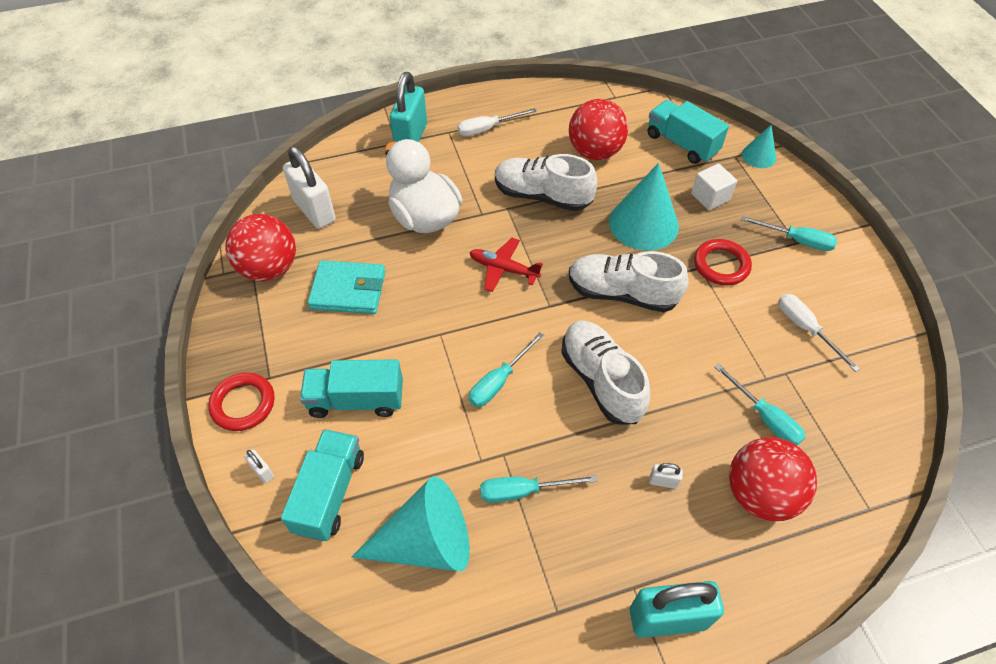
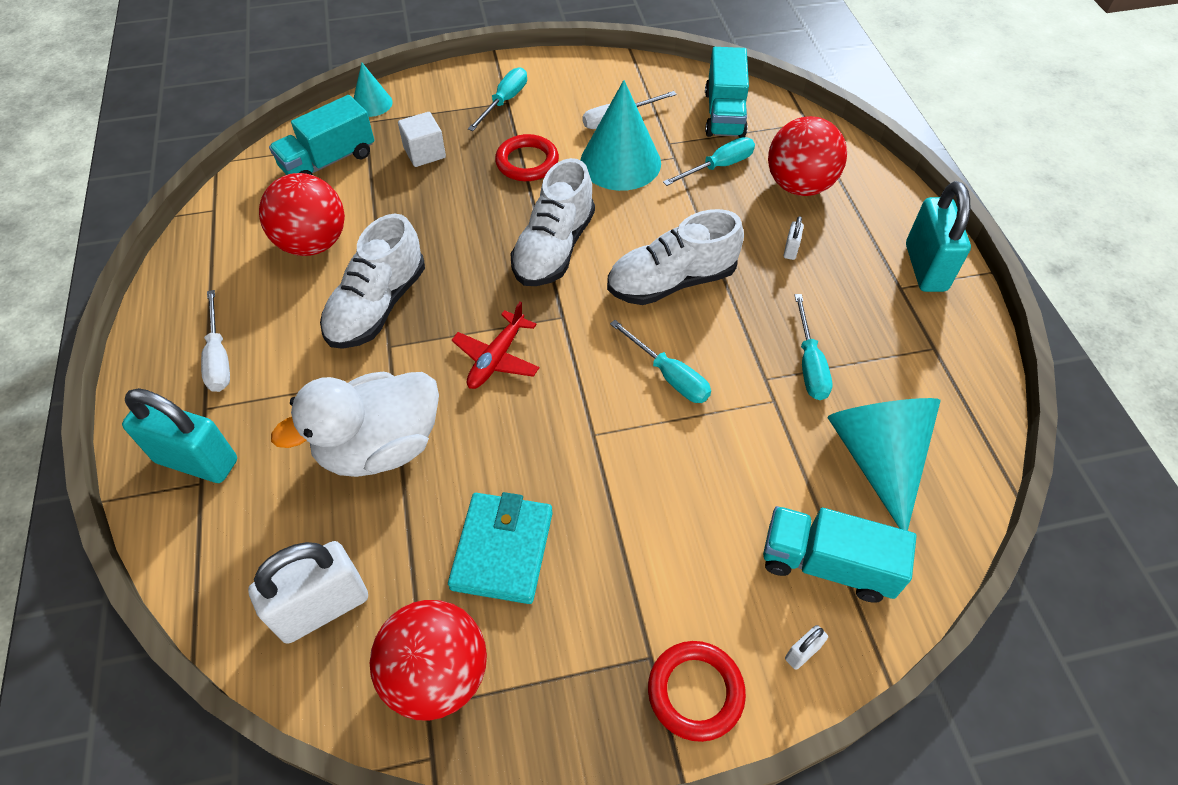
camera: 85 degrees left, 0 degrees up
turquoise truck [300,359,403,418] -> turquoise truck moved to [705,47,749,138]
turquoise cone [609,163,679,251] -> turquoise cone moved to [580,80,661,191]

